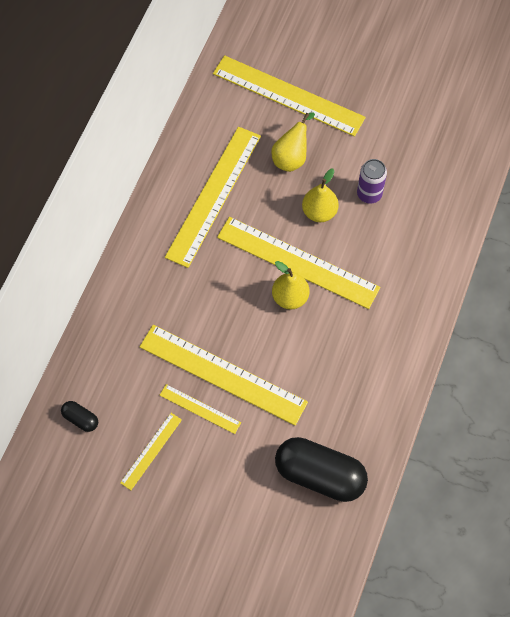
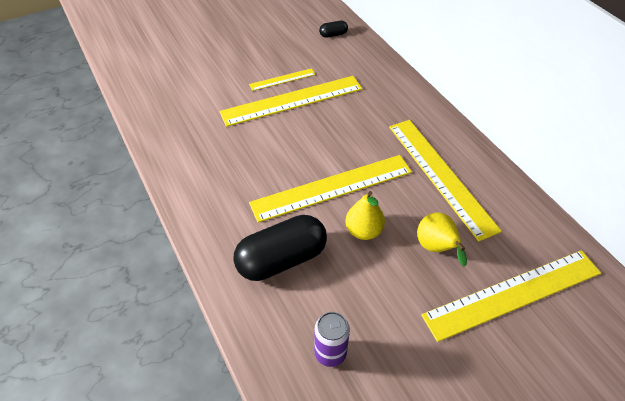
camera: 130 degrees right, 15 degrees down
yellow ruler [120,413,182,490] -> none
yellow pear [272,261,309,309] -> none
black capsule [275,437,368,502] -> black capsule moved to [233,215,327,281]
purple can [357,159,387,204] -> purple can moved to [314,312,350,367]

